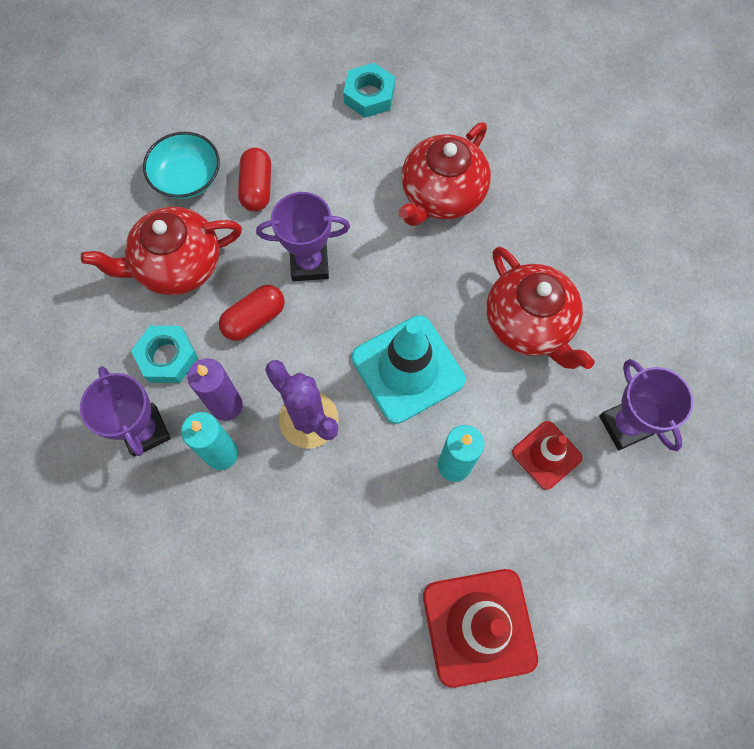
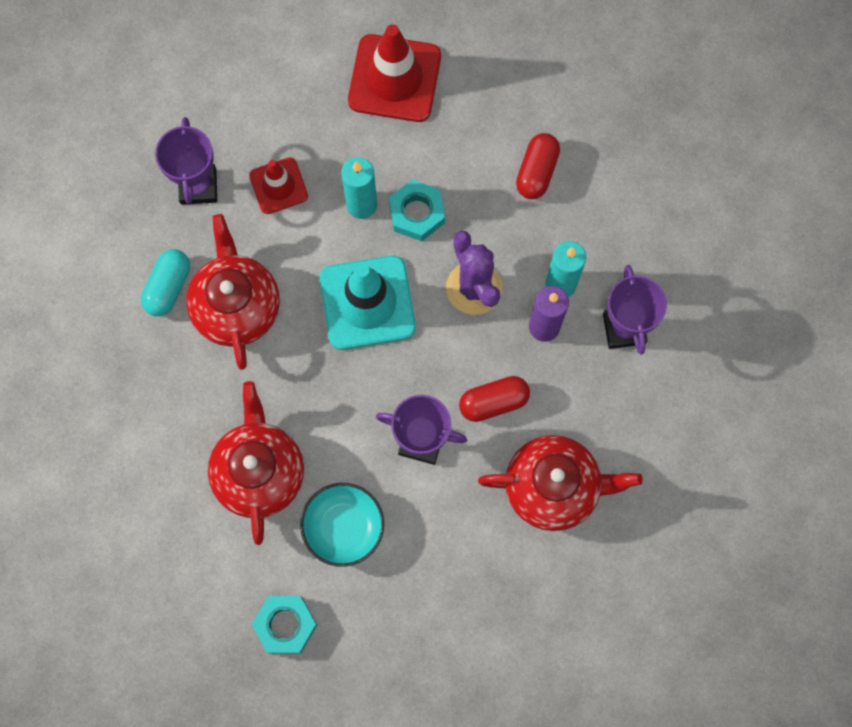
camera: 160 degrees left, 5 degrees up
turquoise nut [131,326,198,383] -> turquoise nut moved to [389,180,445,241]
turquoise bowl [143,132,220,199] -> turquoise bowl moved to [300,483,384,567]
red capsule [238,147,271,212] -> red capsule moved to [516,133,560,199]
red teapot [399,122,491,226] -> red teapot turned 60 degrees counterclockwise [208,381,304,545]
none -> turquoise capsule [141,249,190,316]

